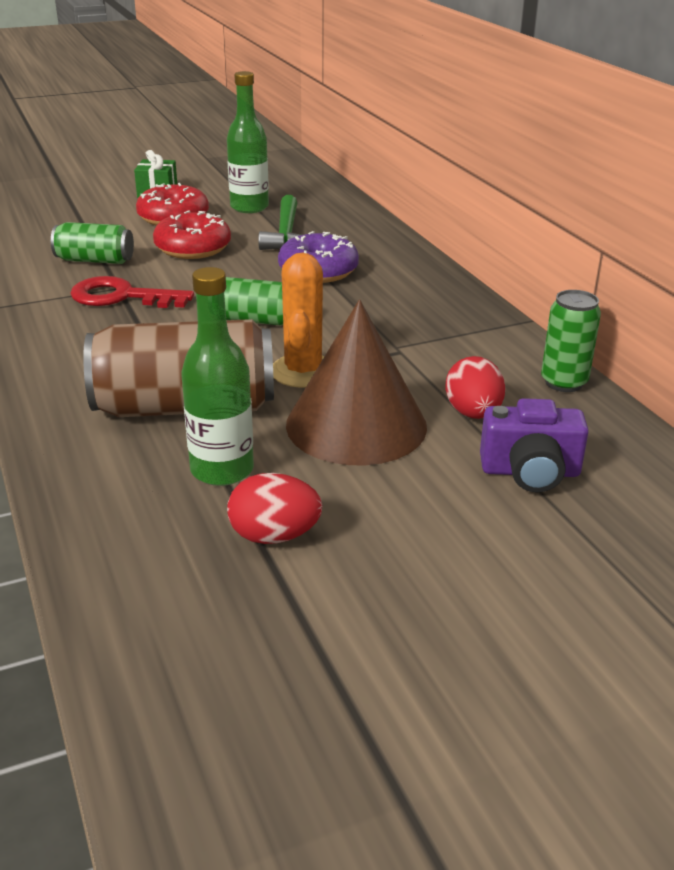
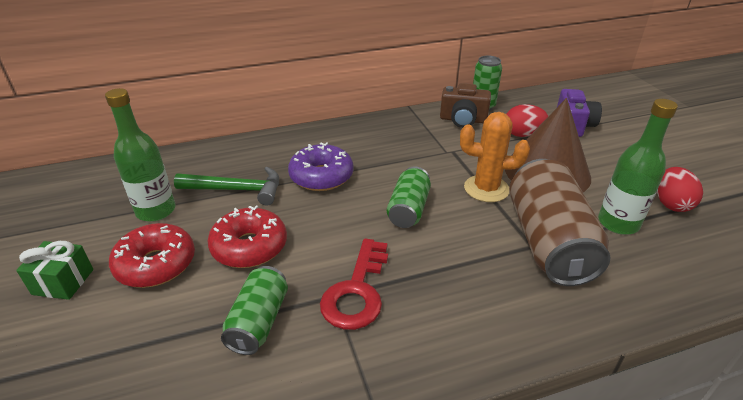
camera: 85 degrees left, 5 degrees up
none -> brown camera [440,83,491,128]

